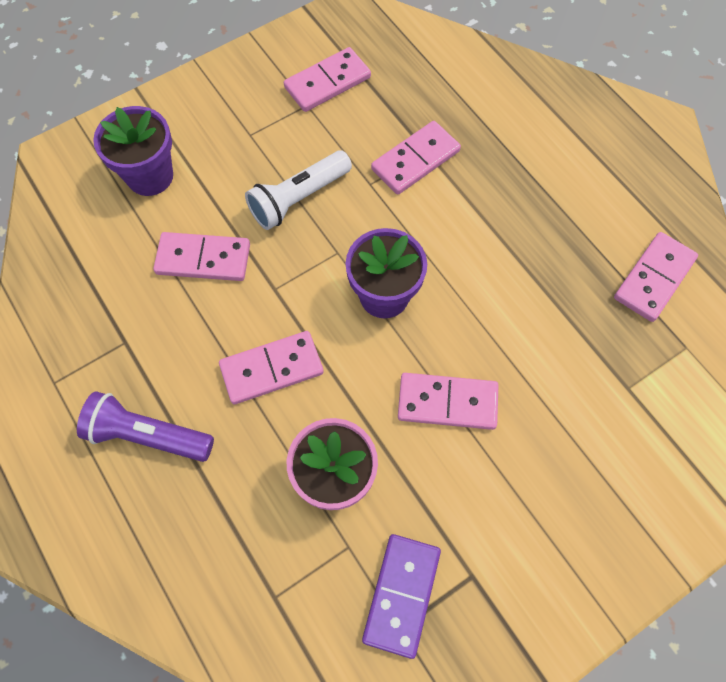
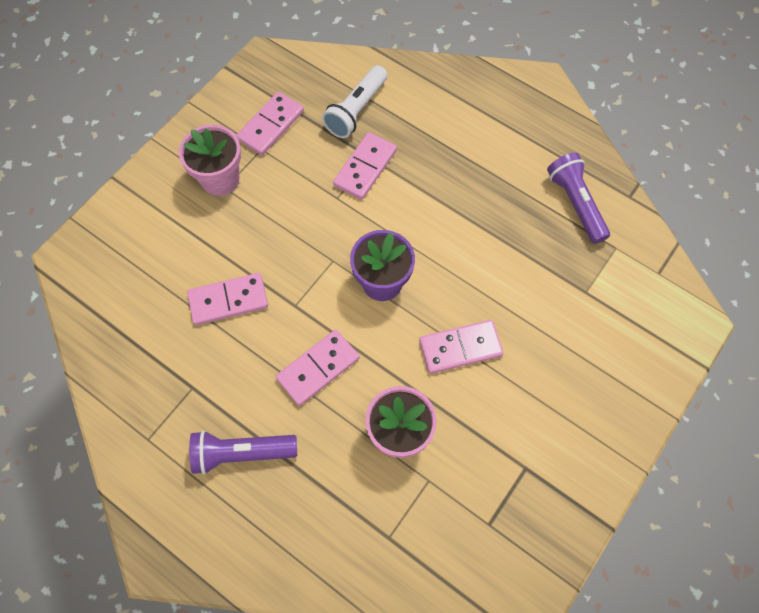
camera: 20 degrees left, 0 degrees up
purple flower pot [93,106,173,196] -> none
white flashlight [245,150,352,230] -> white flashlight moved to [322,65,387,138]
purple domino [362,534,441,659] -> none
pink domino [614,232,698,322] -> purple flashlight [547,153,610,244]
none -> pink flower pot [179,125,241,196]

